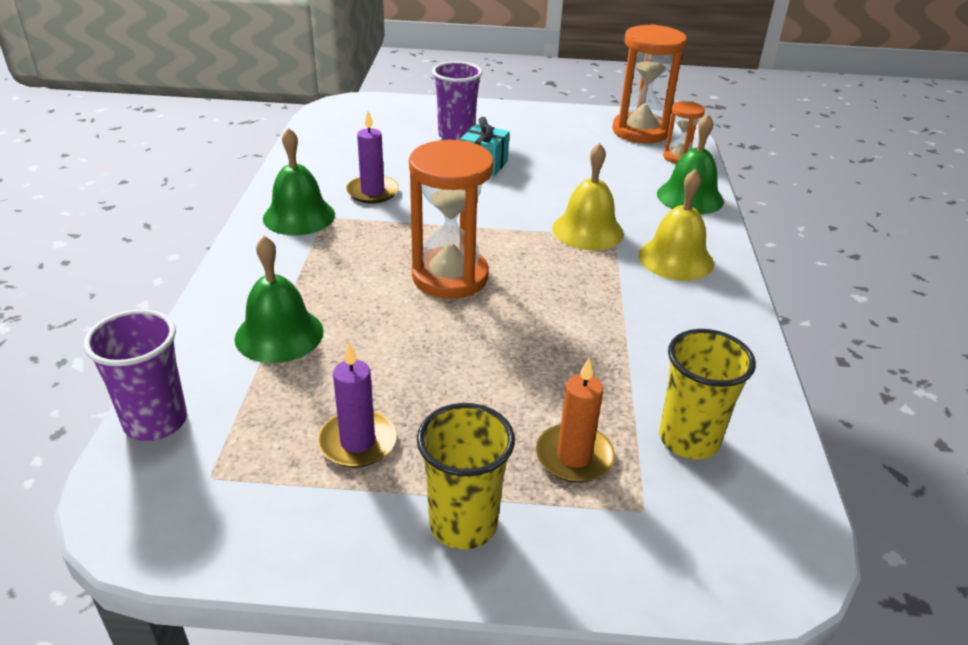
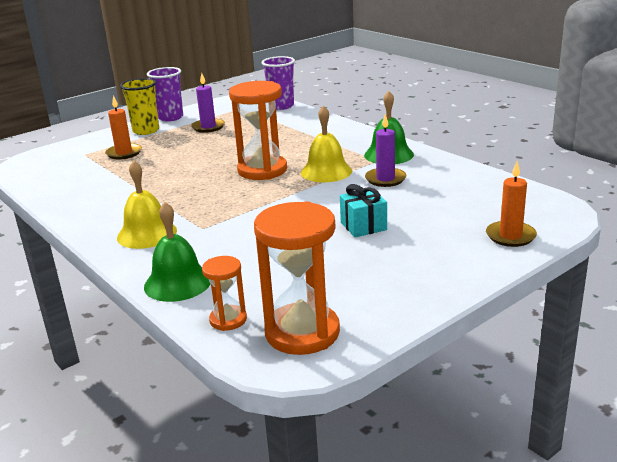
camera: 140 degrees right, 10 degrees down
green bell [235,236,324,363] -> none
purple cup [432,61,482,140] -> purple cup moved to [147,67,183,122]
yellow bell [552,143,624,250] -> yellow bell moved to [301,106,352,182]
yellow cup [659,329,756,459] -> none
none -> orange candle [486,161,537,247]

